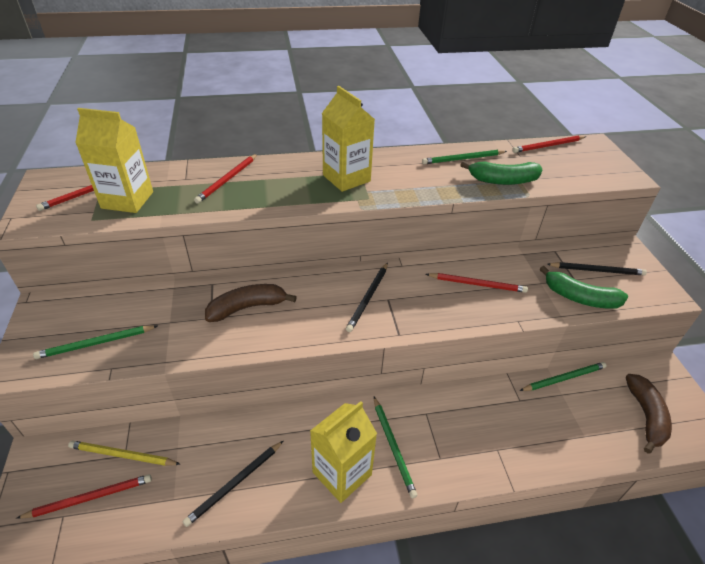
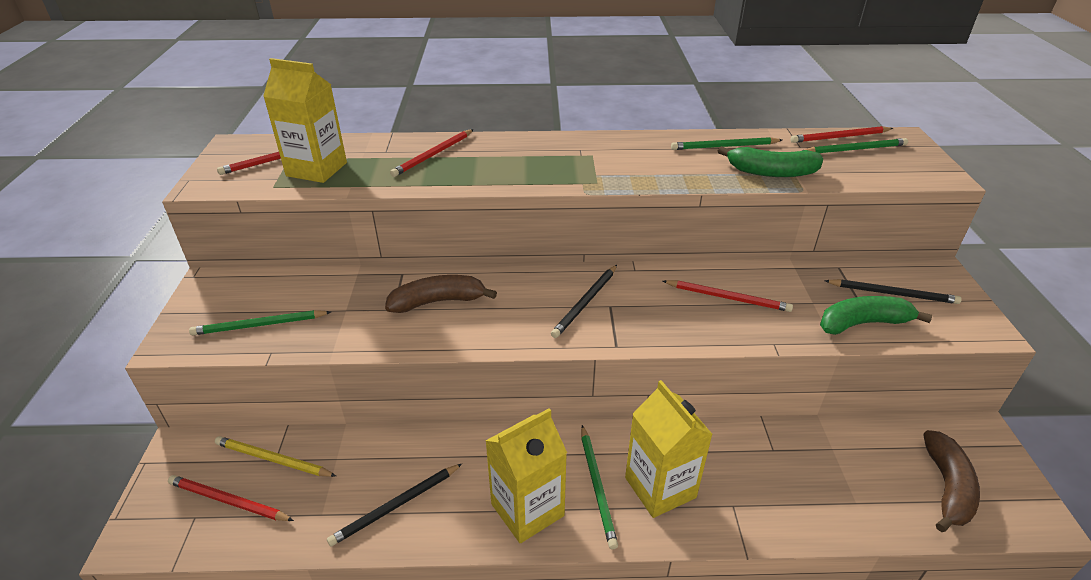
camera: 10 degrees right, 5 degrees down
red pencil [16,474,152,519] -> red pencil turned 150 degrees counterclockwise [168,475,294,521]
yellow carton [322,86,375,192] -> yellow carton moved to [625,380,713,518]
green pencil [519,362,606,391] -> green pencil moved to [802,138,908,153]
green banana [540,266,628,309] -> green banana turned 135 degrees clockwise [820,296,932,335]

